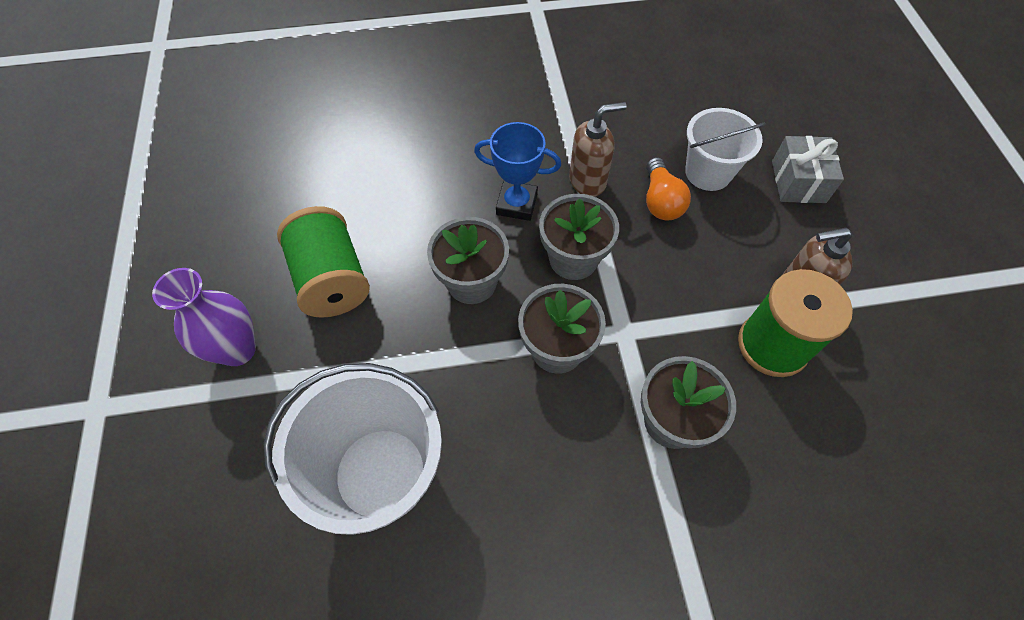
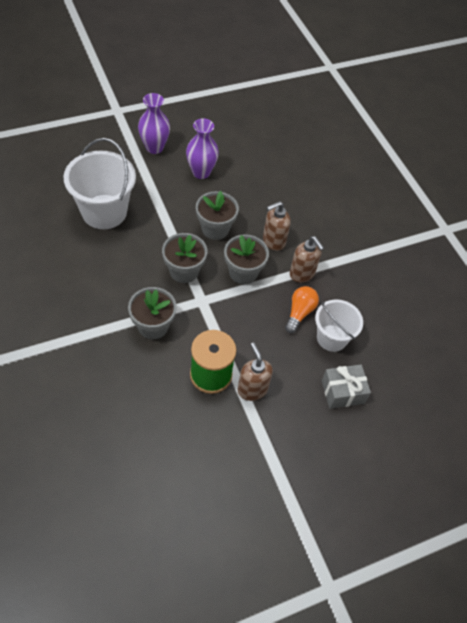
camera: 70 degrees right, 5 degrees down
green spool [277,206,370,318] -> purple vase [186,118,219,179]
blue trophy [474,122,561,221] -> brown soap dispenser [263,201,291,251]
orange light bulb [646,157,691,220] -> orange light bulb turned 135 degrees clockwise [285,286,319,333]

